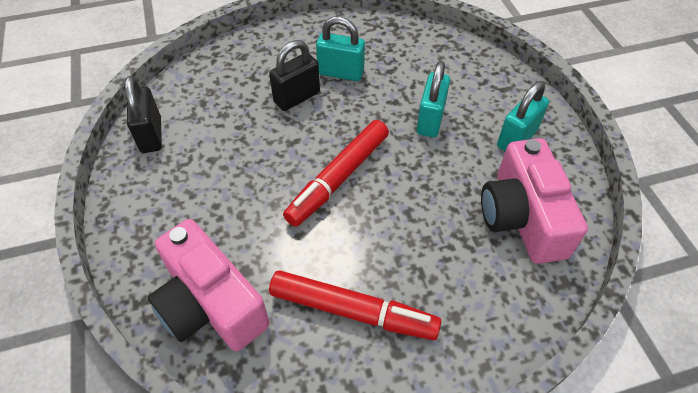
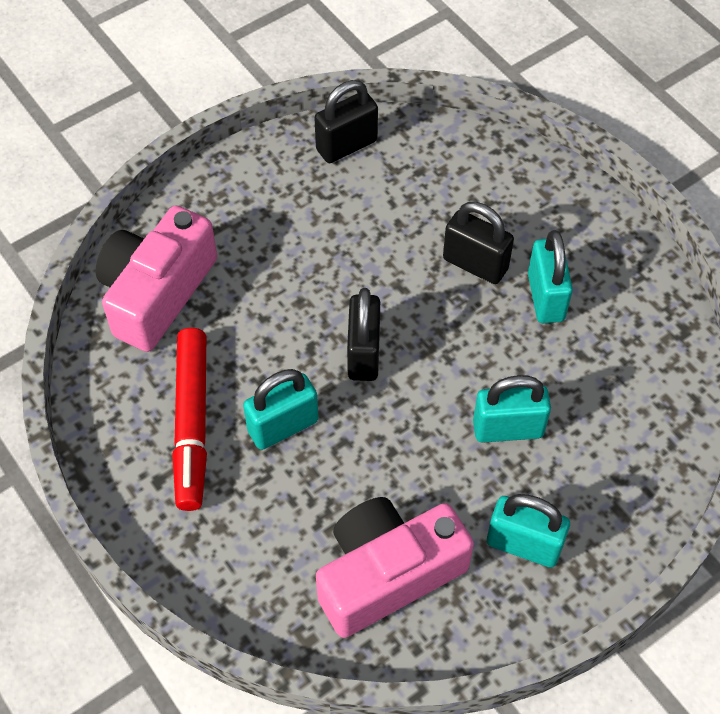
camera: 70 degrees right, 5 degrees up
red marker [283,120,389,227] -> black padlock [347,288,380,381]
none -> turquoise padlock [243,369,319,450]

